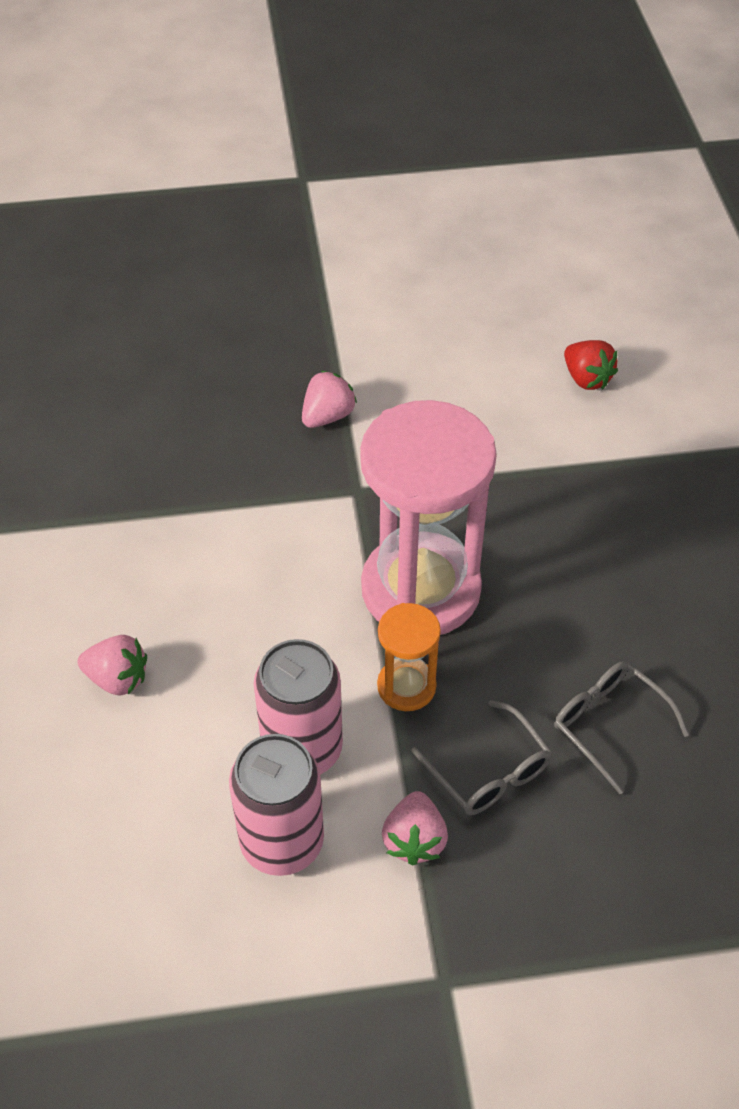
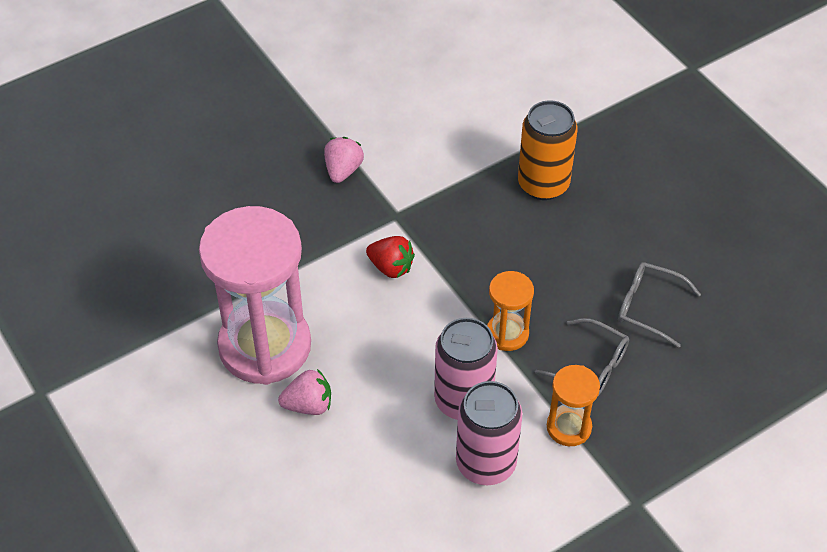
camera: 25 degrees left, 0 degrees up
pink hourglass [360,400,497,635] -> pink hourglass moved to [199,206,311,385]
pink strawberry [382,791,448,866] -> orange hourglass [547,365,600,446]
red strawberry [564,340,618,390] -> red strawberry moved to [366,236,415,278]
none -> orange can [518,100,577,200]

